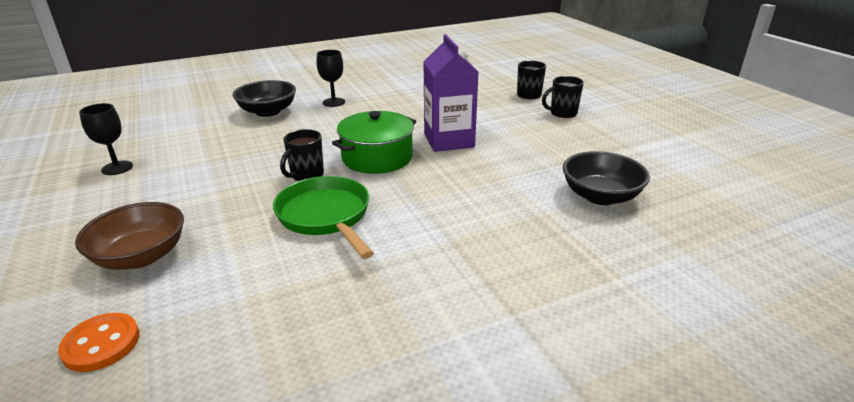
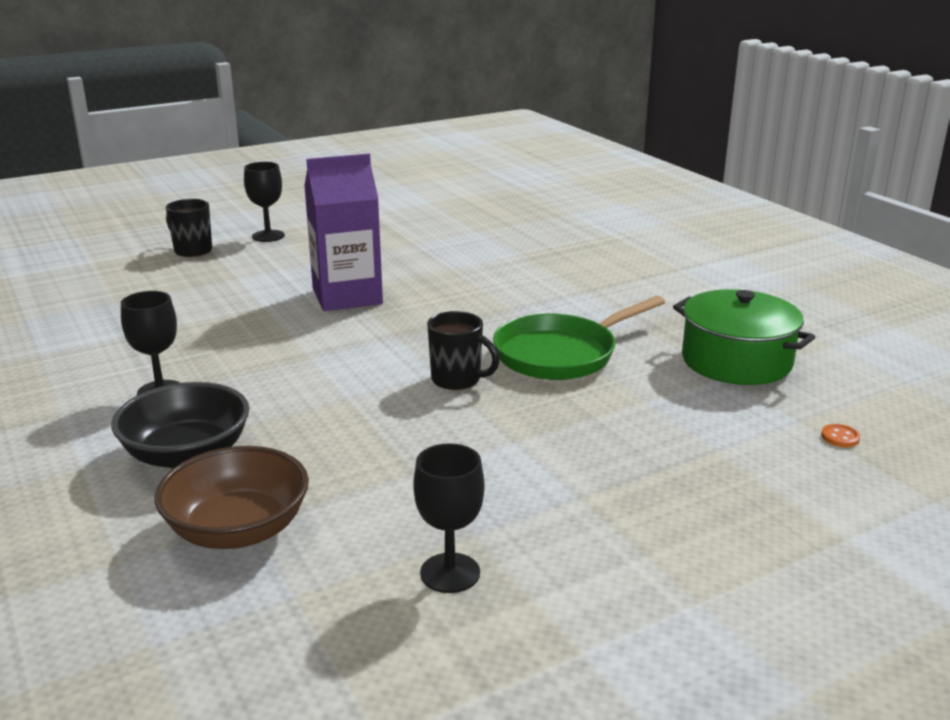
camera: 95 degrees left, 5 degrees down
orange button [58,313,139,372] -> orange button [821,424,860,447], size x0.48
brown bowl [75,202,184,270] -> brown bowl moved to [155,446,309,549]
green pot [332,111,416,174] -> green pot moved to [673,289,815,385]
black mug [542,76,584,118] -> black goblet [244,162,285,242]
black bowl [563,151,650,205] -> none

